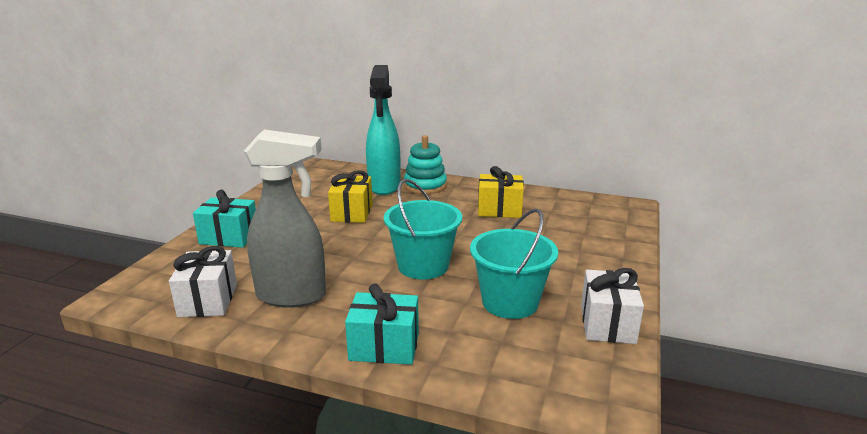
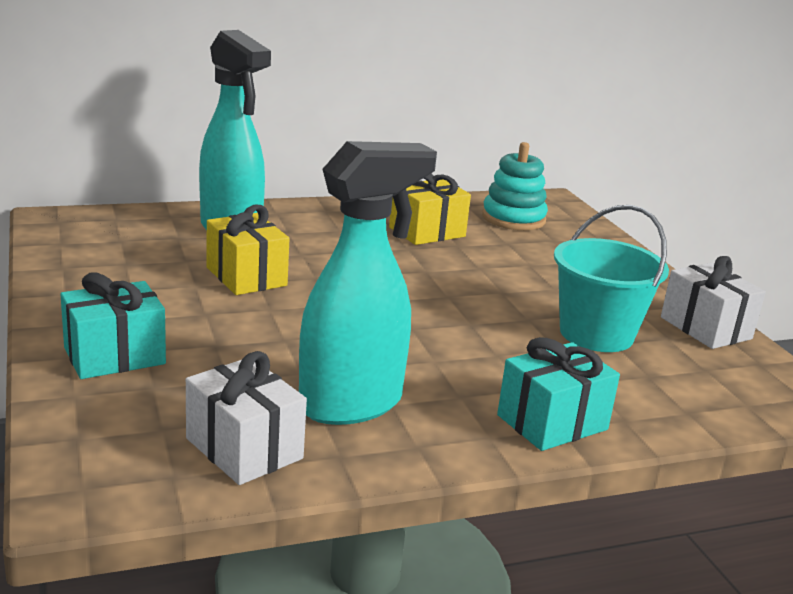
camera: 40 degrees left, 0 degrees up
grey spray bottle [244,129,326,308] -> turquoise spray bottle [299,141,437,425]
turquoise bucket [384,179,462,280] -> none
turquoise stacking toy [404,135,447,194] -> turquoise stacking toy moved to [482,142,548,230]

